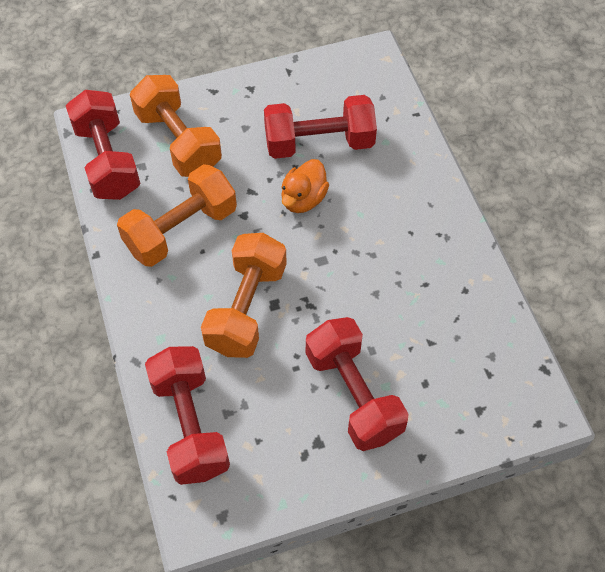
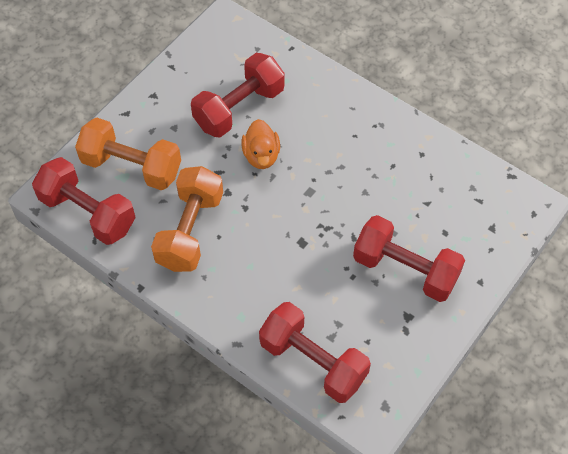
camera: 35 degrees left, 0 degrees up
orange dumbbell [201,233,287,358] -> none

